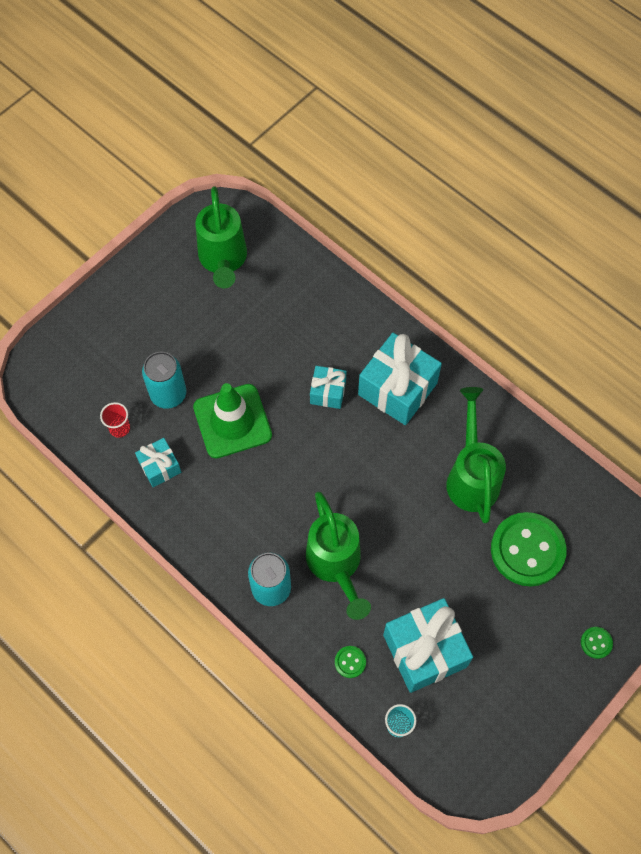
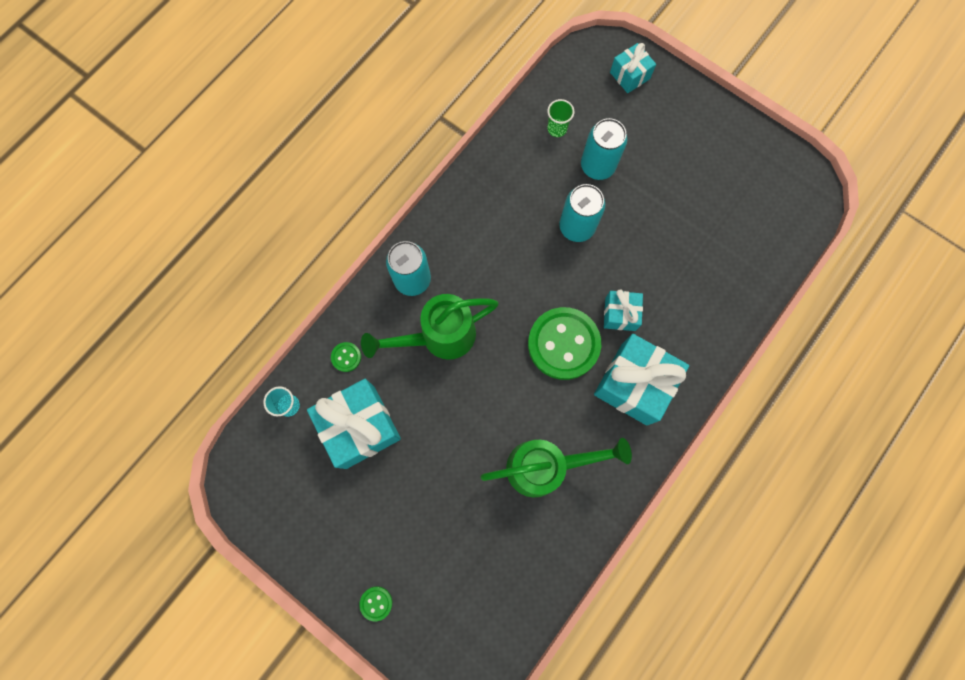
camera: 85 degrees right, 10 degrees up
red cup [100,402,130,438] -> green cup [547,99,574,137]
turquoise gift [135,438,181,487] -> turquoise gift moved to [610,43,656,93]
green traffic cone [193,383,272,459] -> turquoise can [559,184,605,242]
green watering can [196,186,247,288] -> none
green button [491,512,567,587] -> green button moved to [528,307,601,380]

